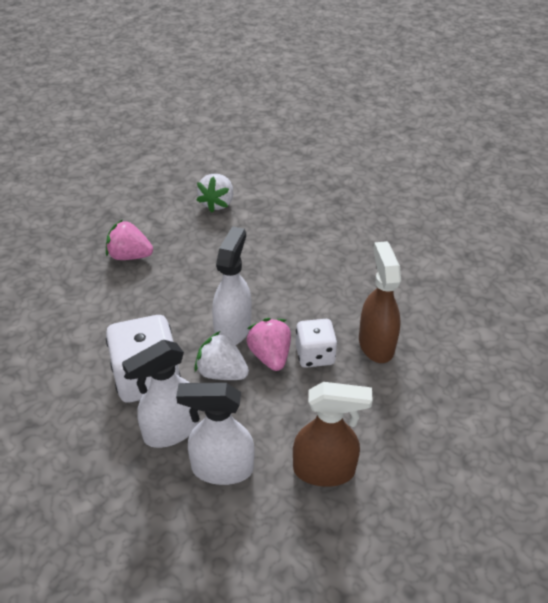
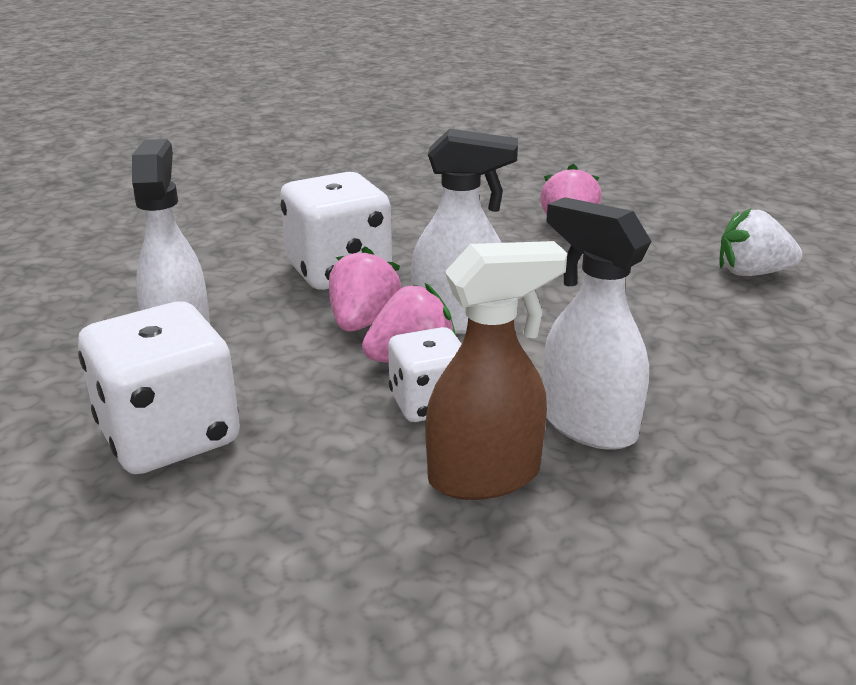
camera: 80 degrees right, 15 degrees down
white spray bottle [122,340,199,448] -> white spray bottle moved to [542,197,651,450]
white strawberry [194,331,249,380] -> pink strawberry [329,246,401,332]
brown spray bottle [293,382,373,487] -> white dice [78,301,240,474]

